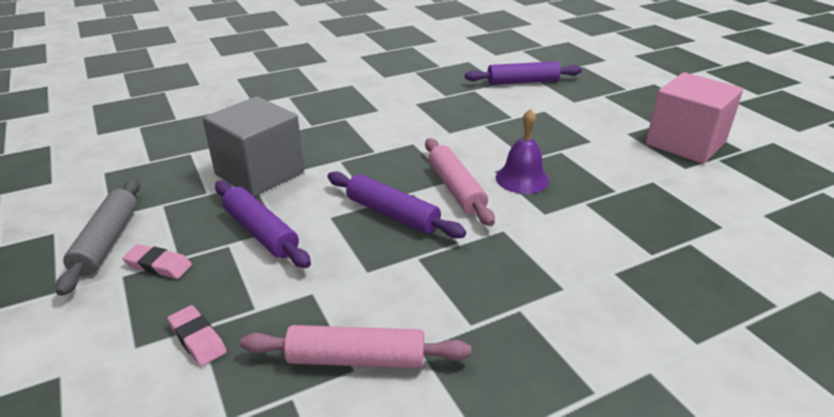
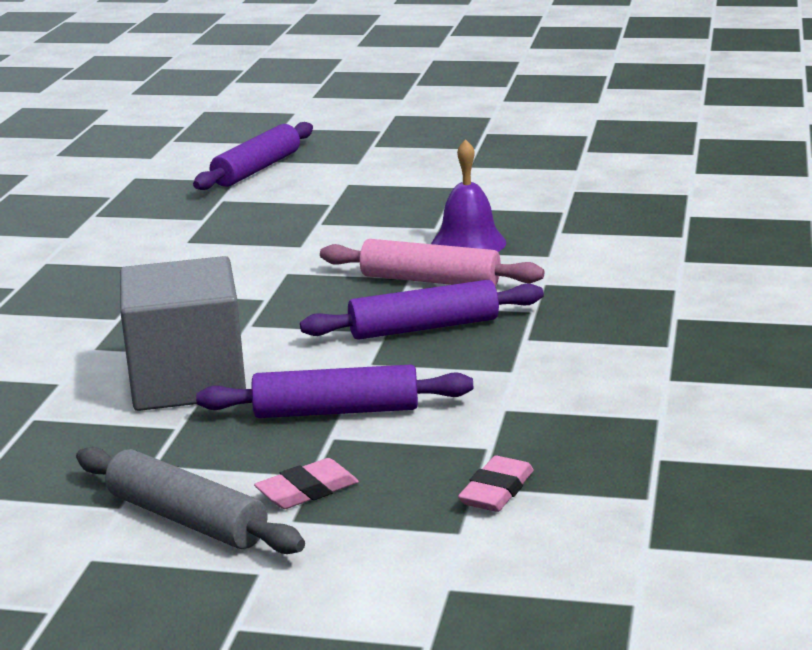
camera: 50 degrees left, 10 degrees down
pink eraser [167,305,227,366] -> pink eraser turned 60 degrees counterclockwise [458,456,534,512]
pink rolling pin [240,325,471,368] -> none
pink cube [646,72,743,164] -> none

